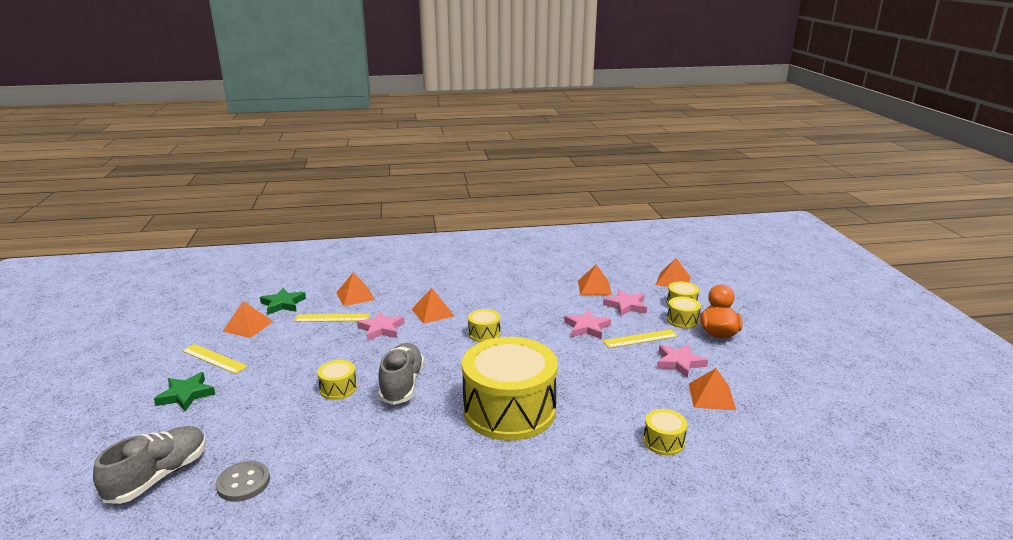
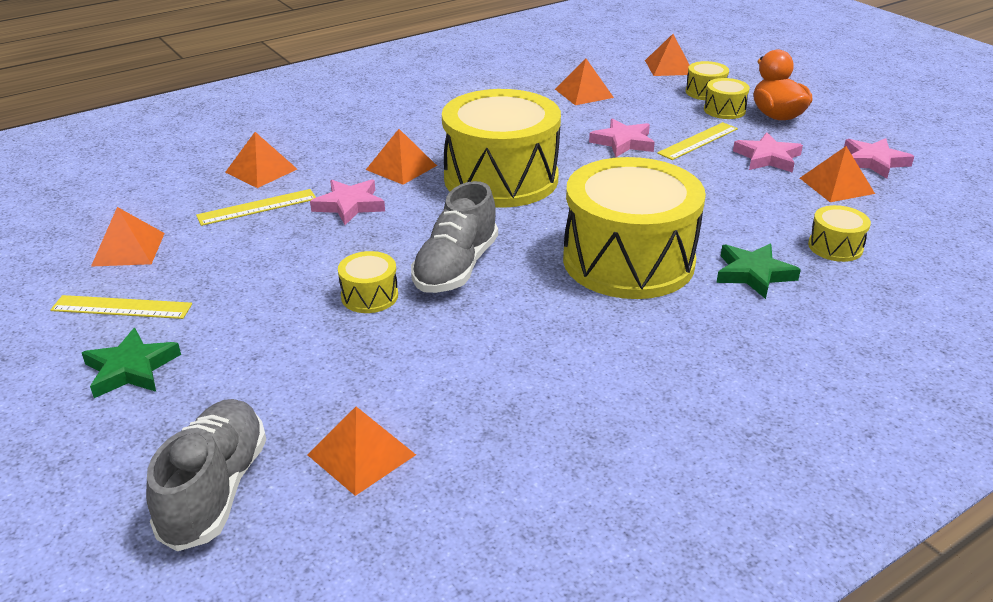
camera: 25 degrees left, 10 degrees up
grey button [216,461,270,502] -> orange pyramid [308,407,416,496]
green star [260,288,306,315] -> green star moved to [716,243,801,299]
grey shoe [378,343,424,405] -> grey shoe turned 135 degrees counterclockwise [411,181,498,293]
yellow drum [468,309,500,342] -> yellow drum [442,89,561,208], size x2.43
pink star [603,289,647,317] -> pink star moved to [844,138,914,179]

